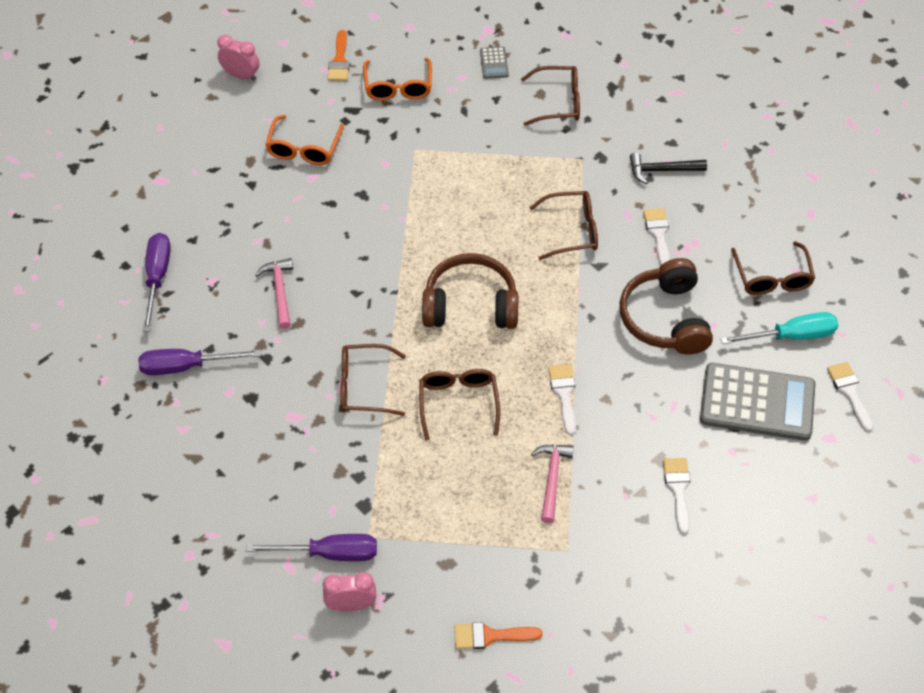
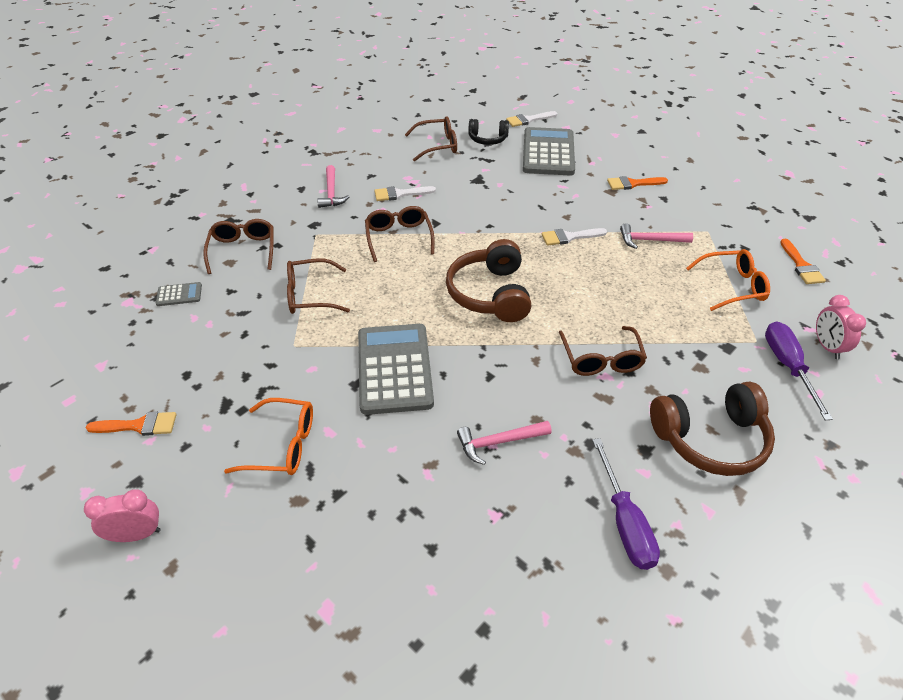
camera: 95 degrees left, 10 degrees down
purple screwdriver [143,233,171,332] -> none
pink clock [218,35,259,80] -> pink clock turned 60 degrees clockwise [84,489,161,542]
orange glasses [363,58,432,101] -> orange glasses moved to [686,249,770,311]
brown glasses [419,369,500,441] -> brown glasses moved to [287,258,350,314]
brown headphones [619,258,713,355] -> brown headphones moved to [650,382,775,476]
black hammer [630,153,707,184] -> pink hammer [317,165,349,208]
white brush [663,458,690,534] -> orange brush [607,176,668,190]
turquoise screwdriver [721,312,838,344] -> black headphones [468,119,509,145]
none -> grey calculator [358,324,434,415]

